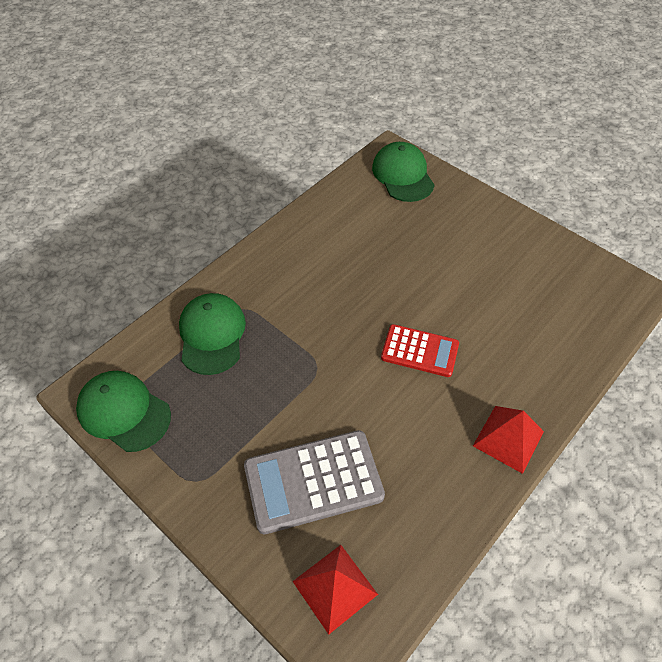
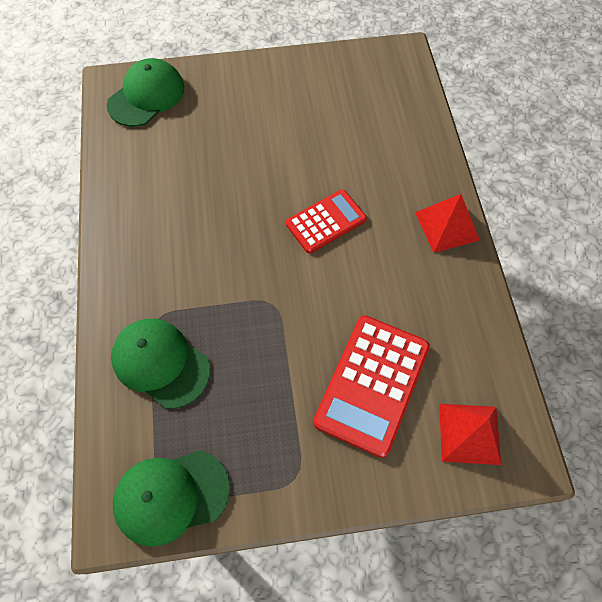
camera: 50 degrees left, 10 degrees up
grey calculator [244,430,385,534] -> red calculator [313,315,430,458]
green cap [372,142,435,202] -> green cap turned 105 degrees clockwise [107,58,185,127]

